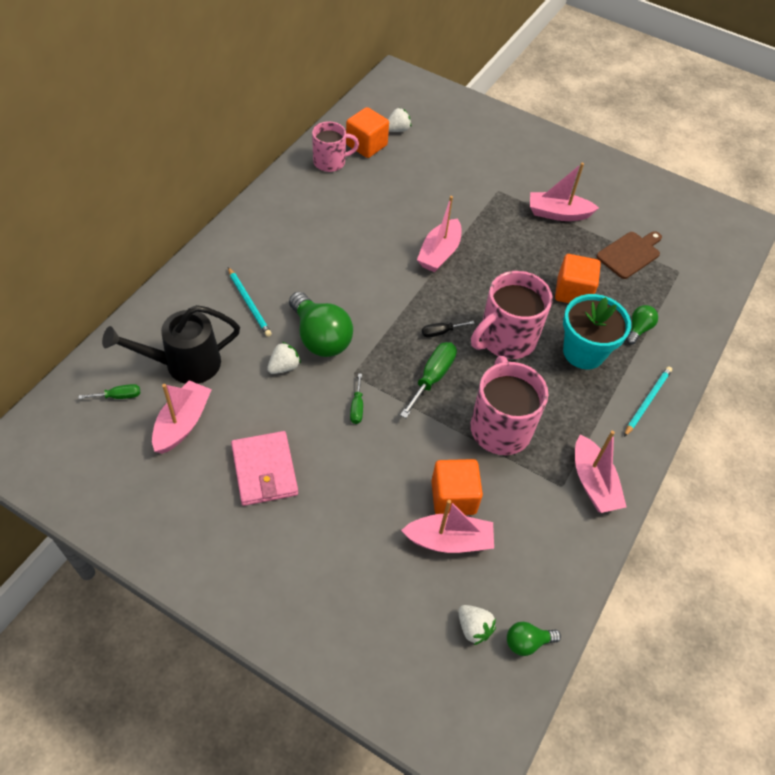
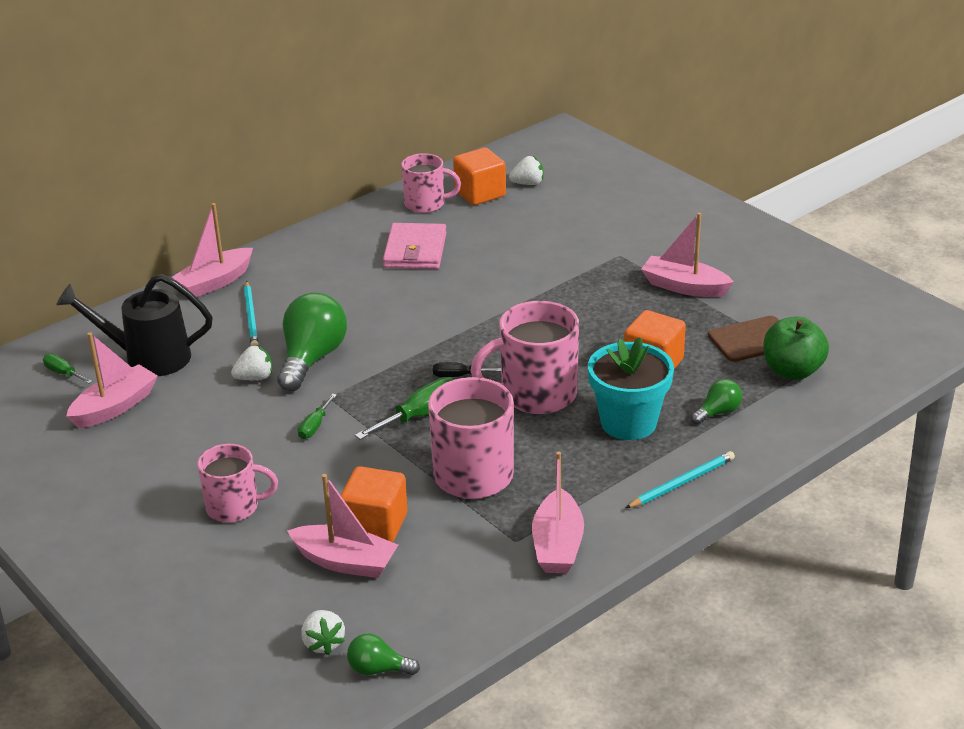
camera: 25 degrees right, 20 degrees down
green screwdriver [79,384,140,399] -> green screwdriver turned 150 degrees counterclockwise [43,354,92,384]
pink wallet [231,431,298,506] -> pink wallet moved to [383,223,447,269]
green light bulb [289,292,353,357] -> green light bulb turned 150 degrees counterclockwise [278,292,347,391]
pink boat [417,196,461,272] -> pink boat moved to [171,203,253,297]
none -> pink mug [197,444,278,523]
none -> green apple [764,317,829,380]

